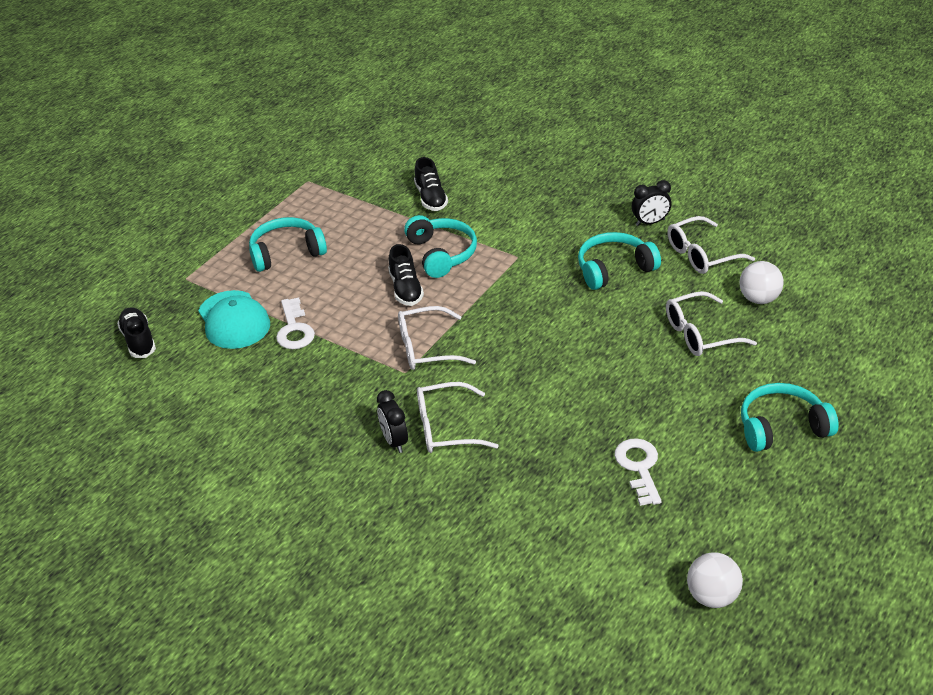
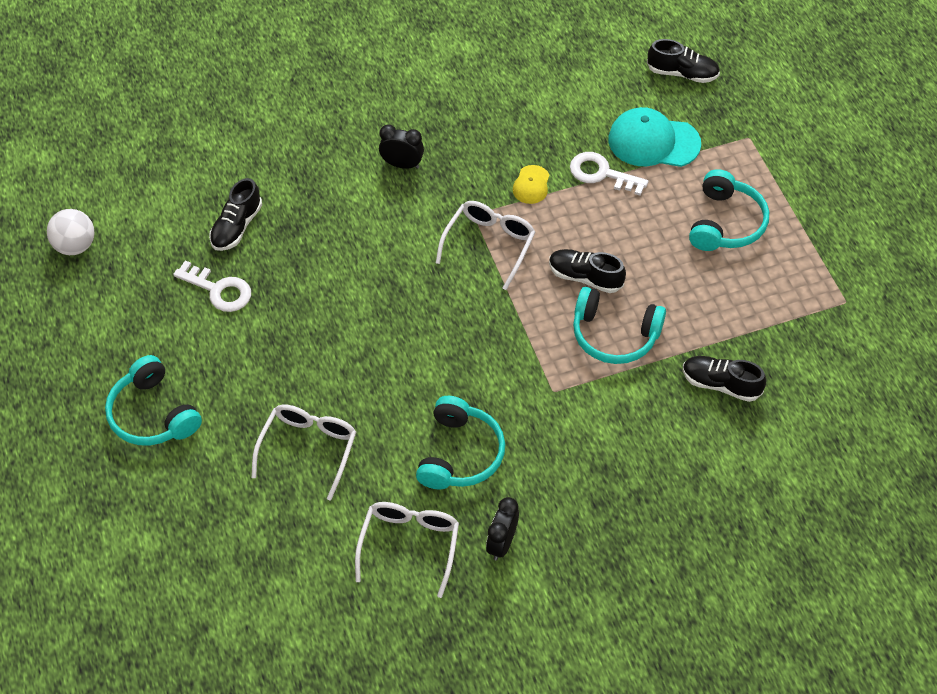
camera: 125 degrees right, 15 degrees up
white glasses [417,382,499,453] -> none
white ball [739,261,784,304] -> none
turquoise headphones [741,383,839,452] -> turquoise headphones turned 120 degrees clockwise [105,355,202,446]
none -> black shoe [209,178,262,251]
none -> yellow cap [513,165,549,204]

